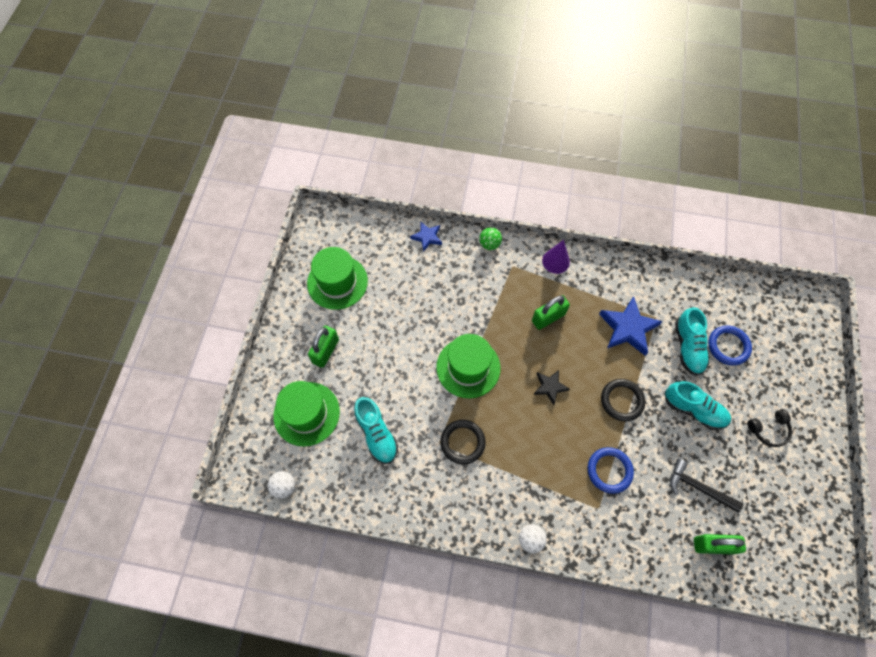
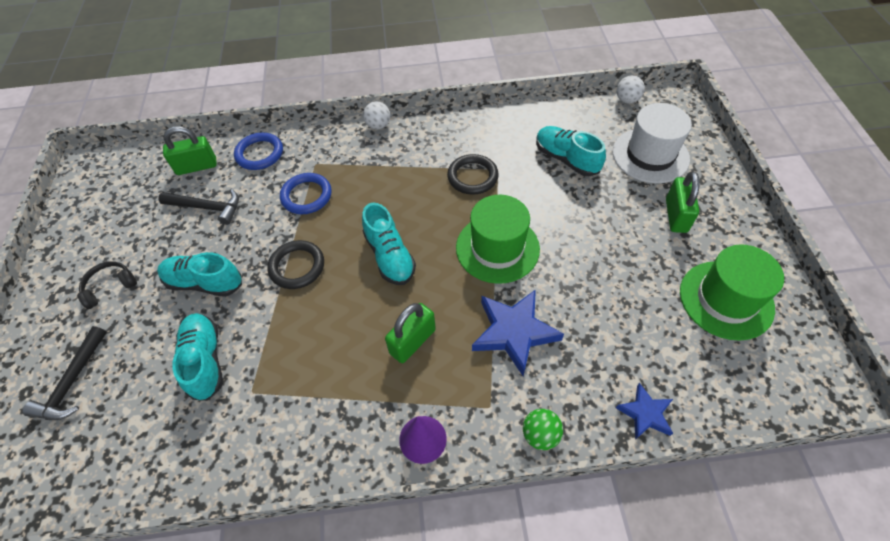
camera: 165 degrees right, 10 degrees down
green hat [274,381,340,446] -> white hat [613,103,692,183]
black star [534,370,570,405] -> turquoise shoe [362,202,416,285]
blue star [599,296,663,356] -> blue star moved to [472,289,564,376]
blue ring [708,325,752,366] -> blue ring moved to [234,133,283,170]
none -> black hammer [22,326,107,420]

